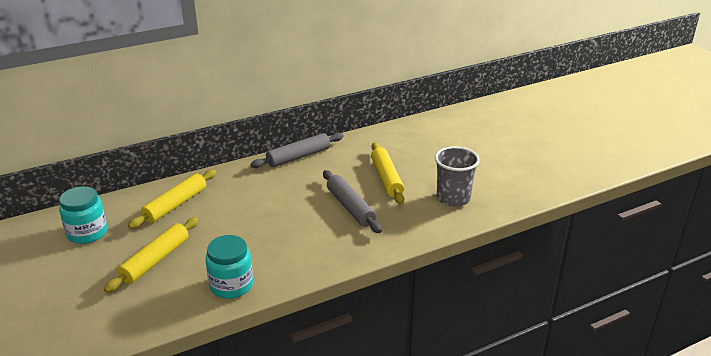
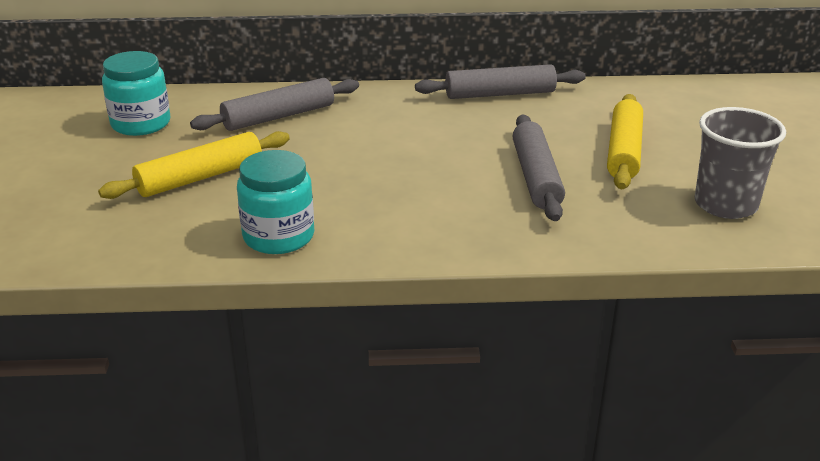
camera: 25 degrees right, 0 degrees up
yellow rolling pin [128,170,216,229] -> grey rolling pin [190,78,359,131]

